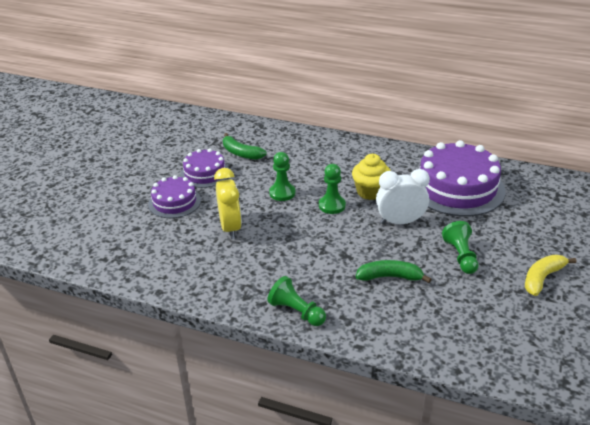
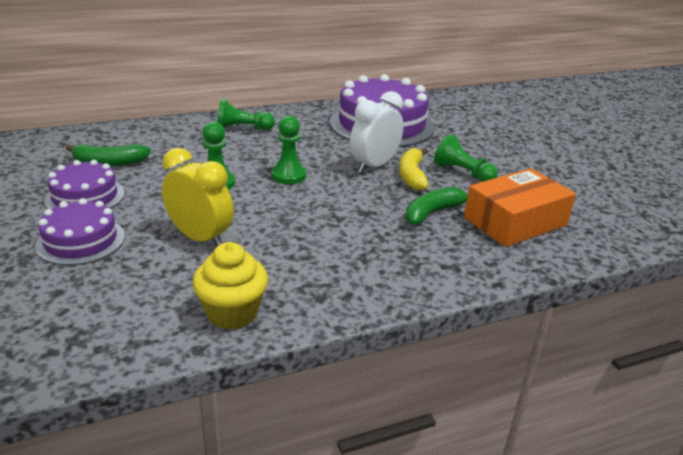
camera: 45 degrees left, 5 degrees down
green pawn [267,276,326,326] -> green pawn moved to [217,98,275,130]
yellow cupcake [352,154,391,200] -> yellow cupcake moved to [193,242,268,330]
yellow banana [525,255,577,296] -> yellow banana moved to [399,148,429,191]
none -> orange box [464,168,576,247]

